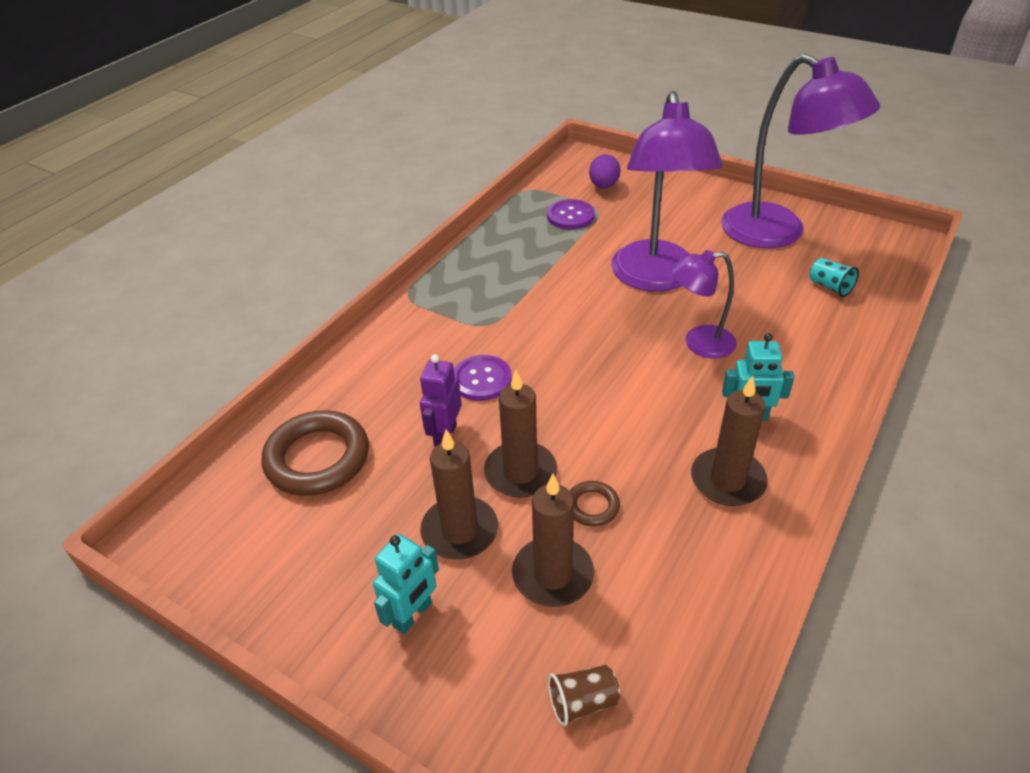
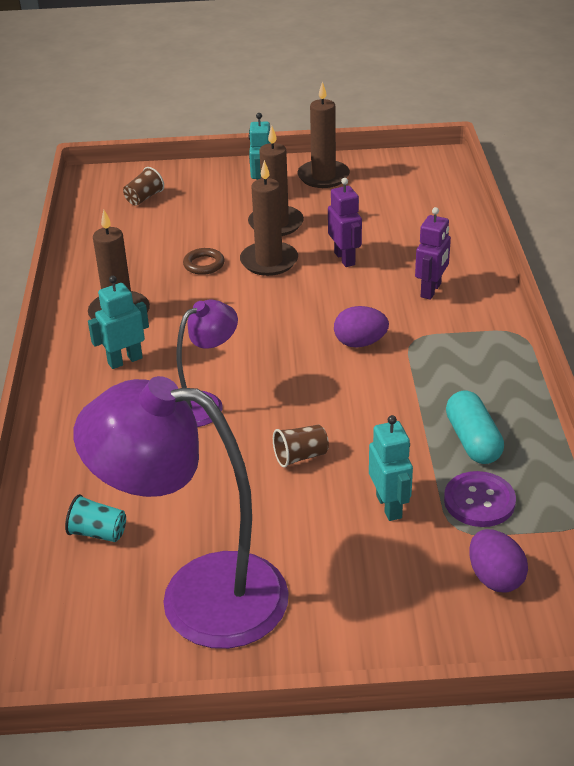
camera: 145 degrees right, 5 degrees down
brown ring [261,410,369,496] -> none
purple button [454,355,512,401] -> none
brown candle [512,474,594,607] -> brown candle moved to [297,81,350,188]
purple lamp [611,91,723,292] -> brown cup [273,425,329,468]
none -> purple egg [334,306,389,348]
none -> turquoise robot [369,415,413,521]
none -> purple robot [415,207,451,300]
none -> turquoise capsule [446,390,504,464]

